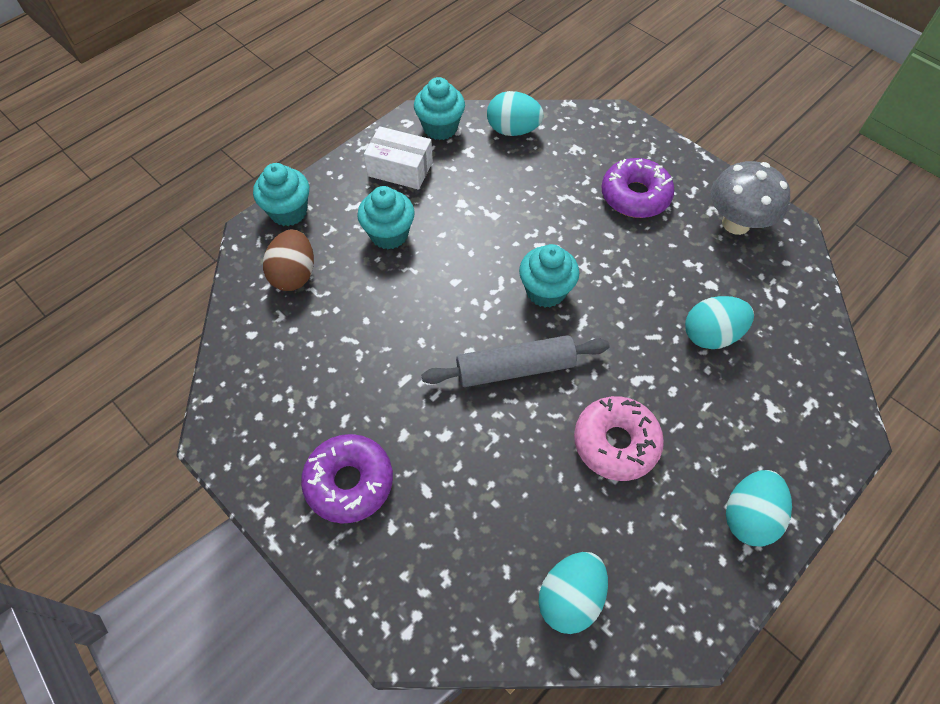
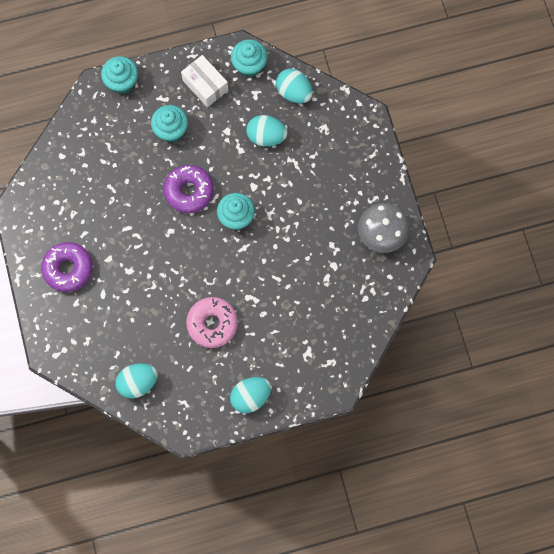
camera: 30 degrees right, 15 degrees up
brown egg [263,230,314,291] -> none
grey rolling pin [421,335,609,387] -> none
purple donut [601,158,675,218] -> purple donut moved to [164,165,214,213]
turquoise egg [685,296,754,349] -> turquoise egg moved to [246,115,287,147]

